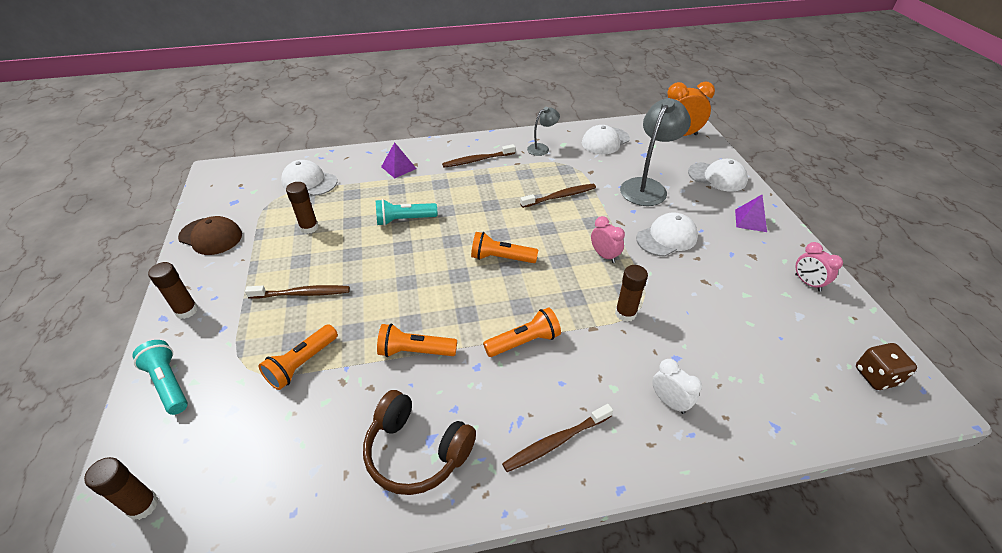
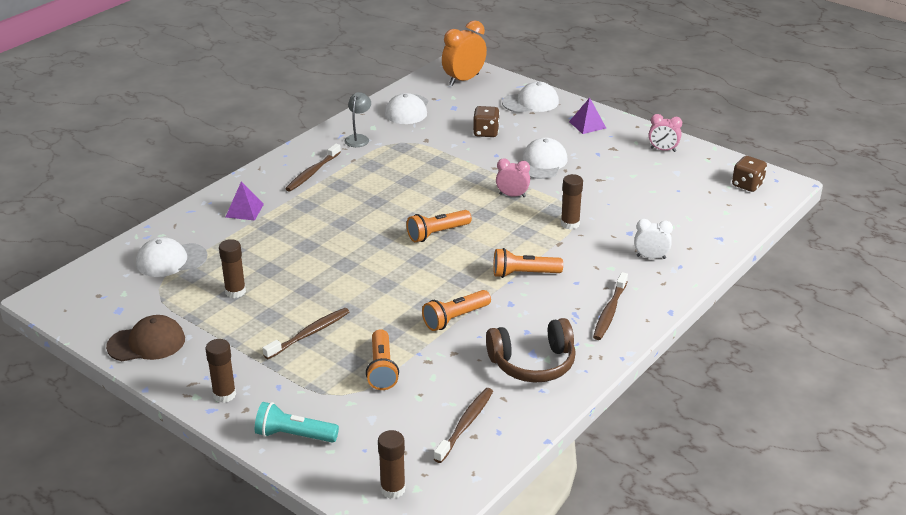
camera: 40 degrees left, 10 degrees down
turquoise flashlight [375,199,437,226] -> none
orange flashlight [483,307,561,357] -> orange flashlight turned 120 degrees counterclockwise [493,248,563,278]
brown toothbrush [520,184,596,208] -> brown toothbrush moved to [434,388,493,463]
grey lamp [620,98,691,206] -> brown dice [473,106,500,137]

